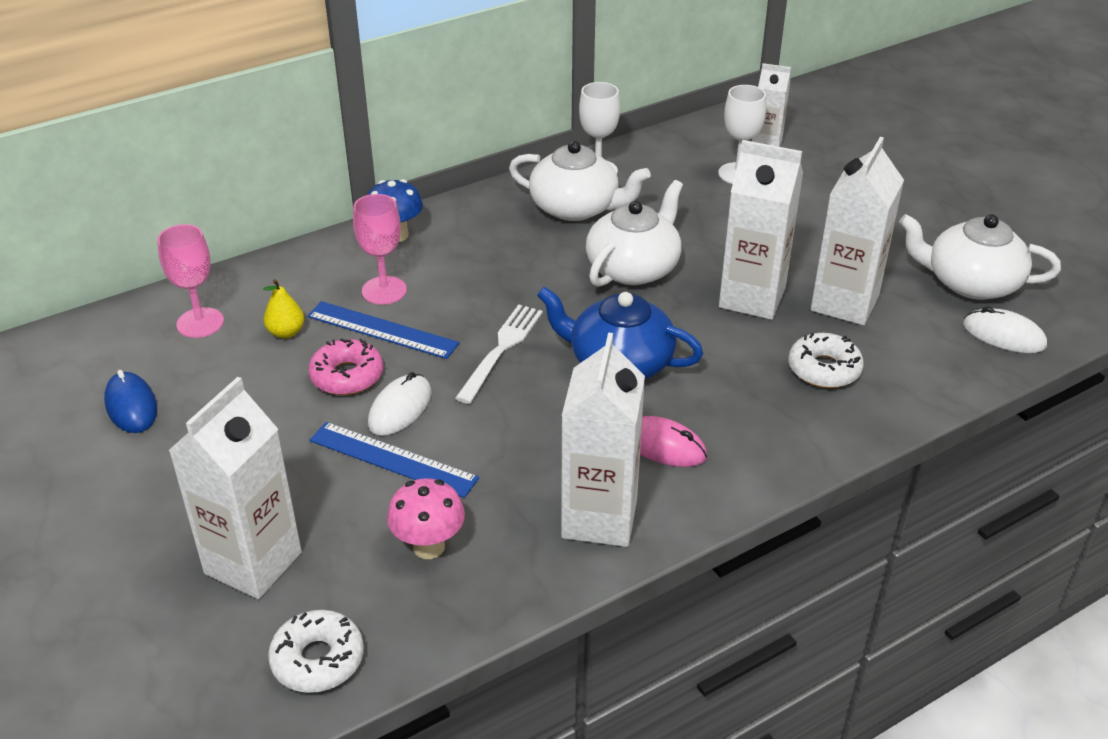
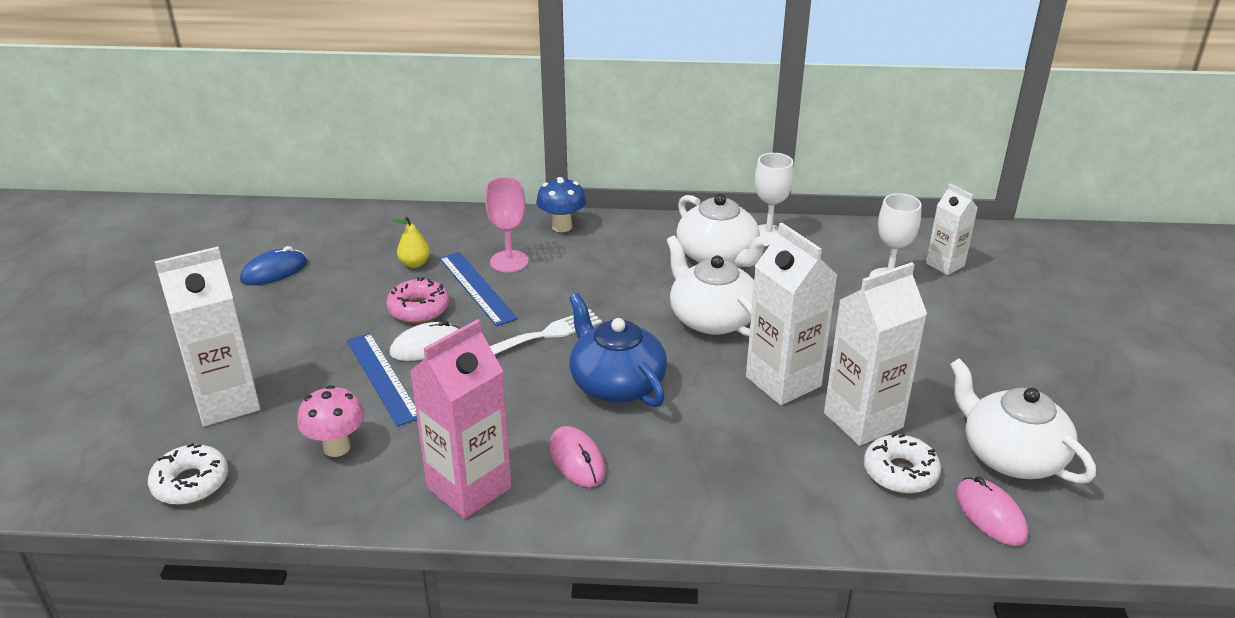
camera: 35 degrees right, 5 degrees down
blue mouse [104,370,157,433] -> blue mouse turned 45 degrees clockwise [240,246,307,285]
pink goblet [157,224,224,338] -> none
white carton [561,332,645,547] -> pink carton [410,319,512,519]
white teapot [586,180,683,287] -> white teapot turned 105 degrees counterclockwise [666,236,754,336]
white donut [789,333,864,388] -> white donut moved to [864,433,941,494]
white mouse [963,307,1047,353] -> pink mouse [956,477,1028,546]

